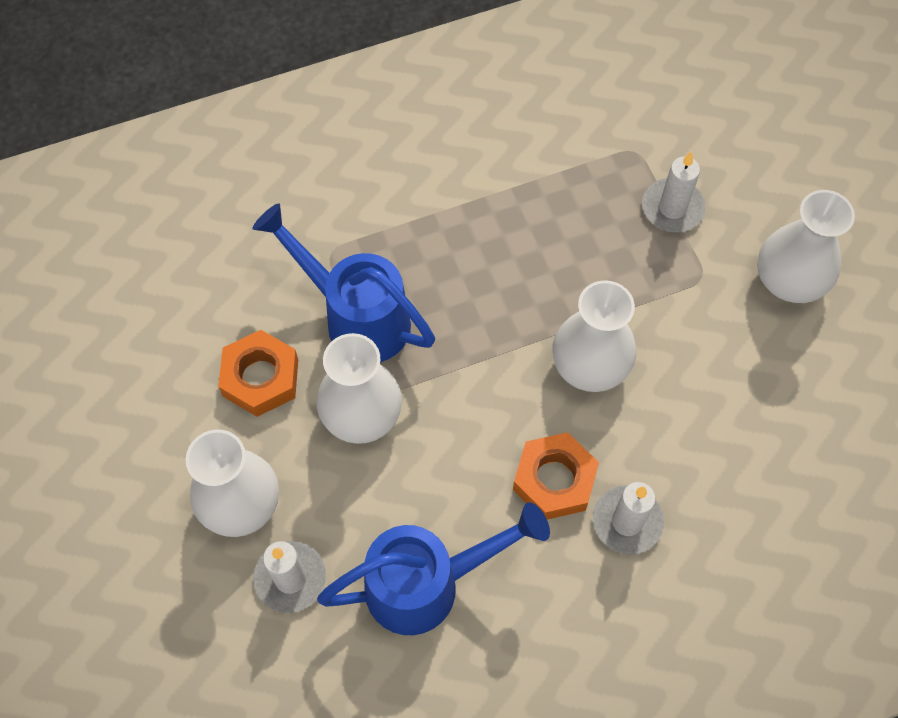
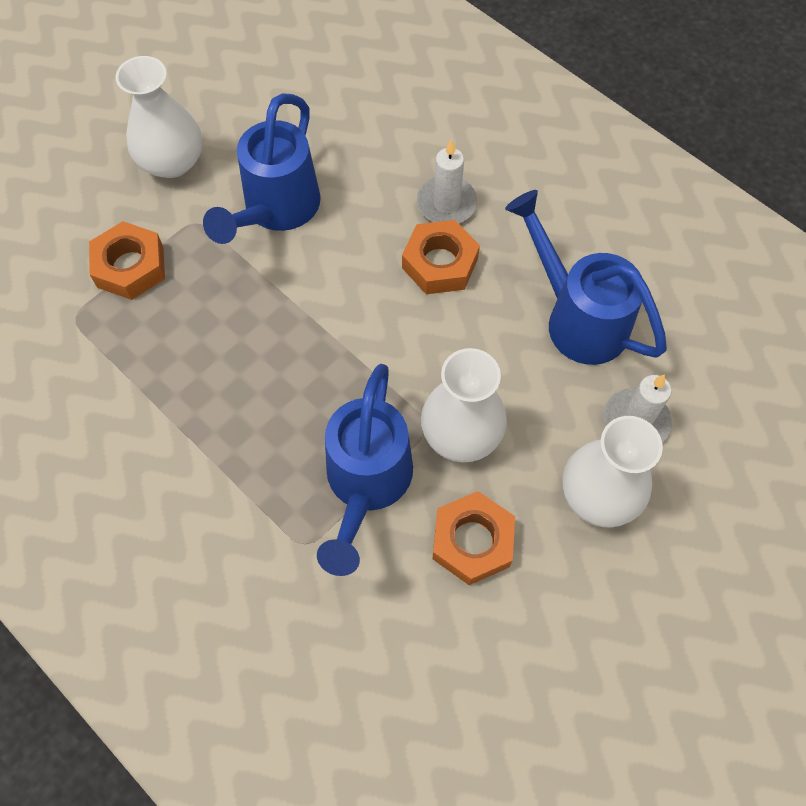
camera: 115 degrees left, 0 degrees up
white vase [552,280,636,392] -> none
white candle [642,151,706,232] -> orange nut [89,221,165,300]
none -> blue watering can [203,93,321,244]

